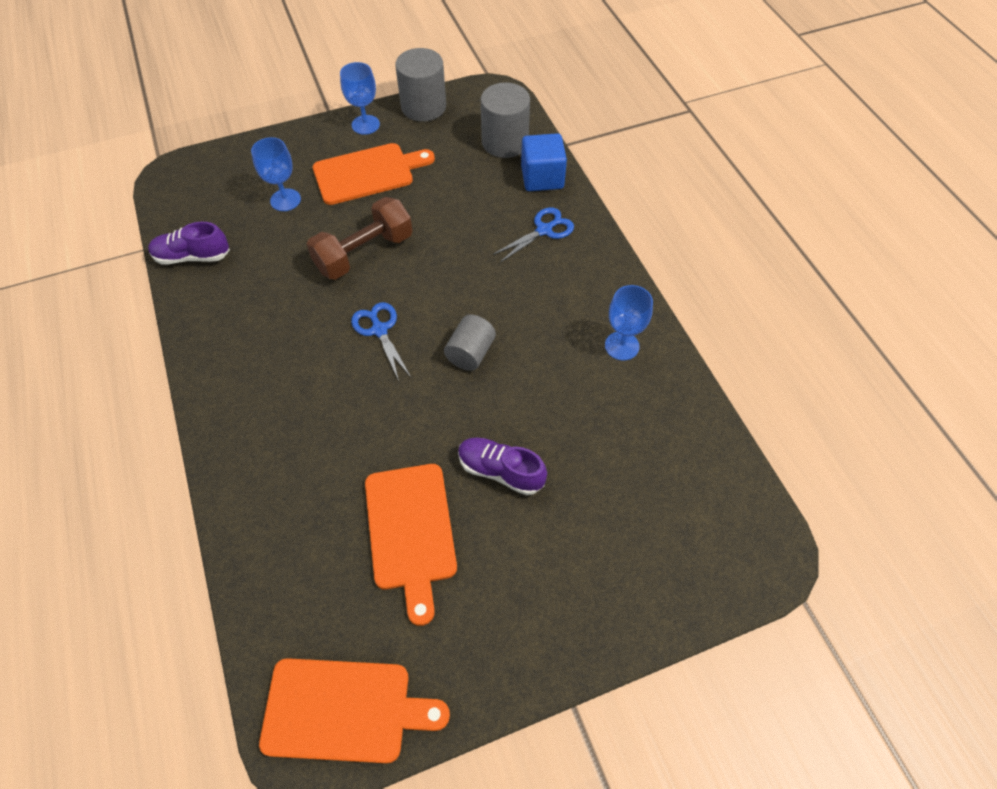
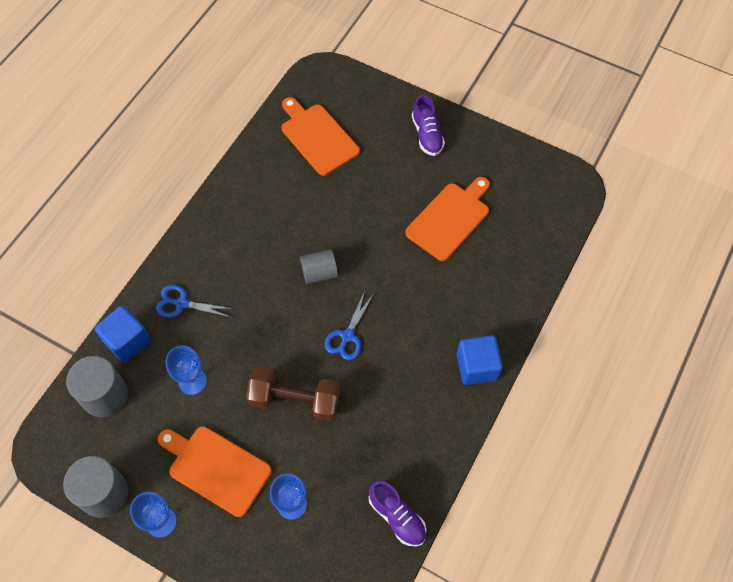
camera: 130 degrees left, 5 degrees up
orange cutting board [259,658,450,763] -> orange cutting board moved to [282,97,360,176]
purple shoe [458,437,547,495] -> purple shoe moved to [412,95,445,156]
blue goblet [605,285,653,361] -> blue goblet moved to [166,346,207,395]
none -> blue cube [457,335,503,385]

